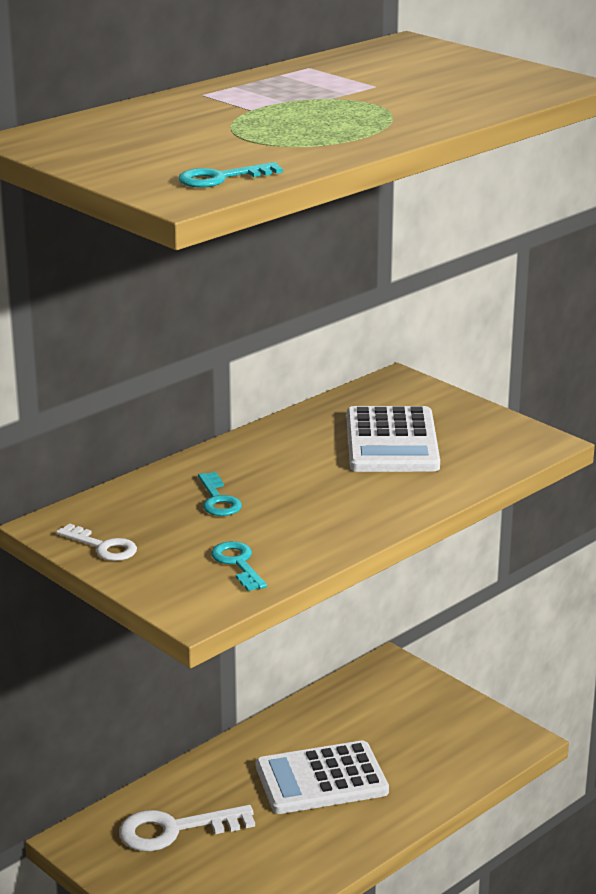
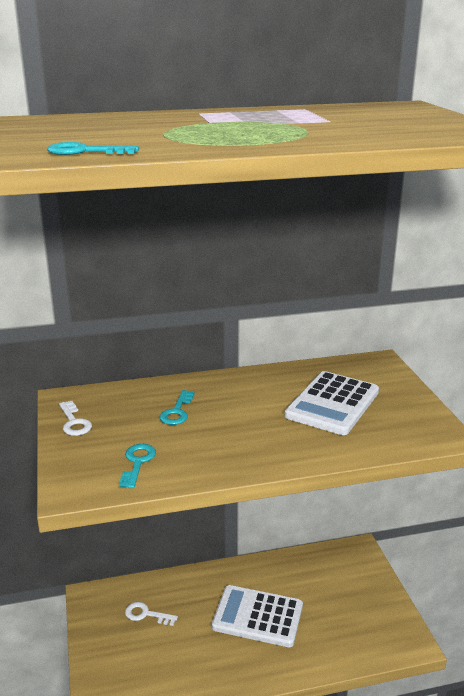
camera: 30 degrees right, 0 degrees up
white key [119,805,255,851] -> white key [125,602,178,626], size x0.60

